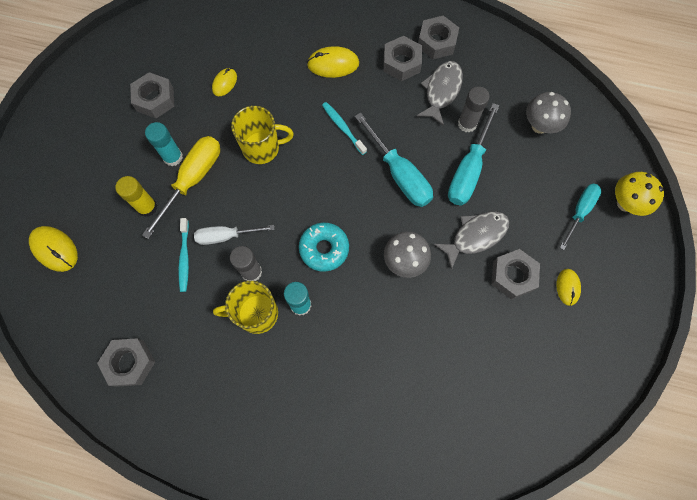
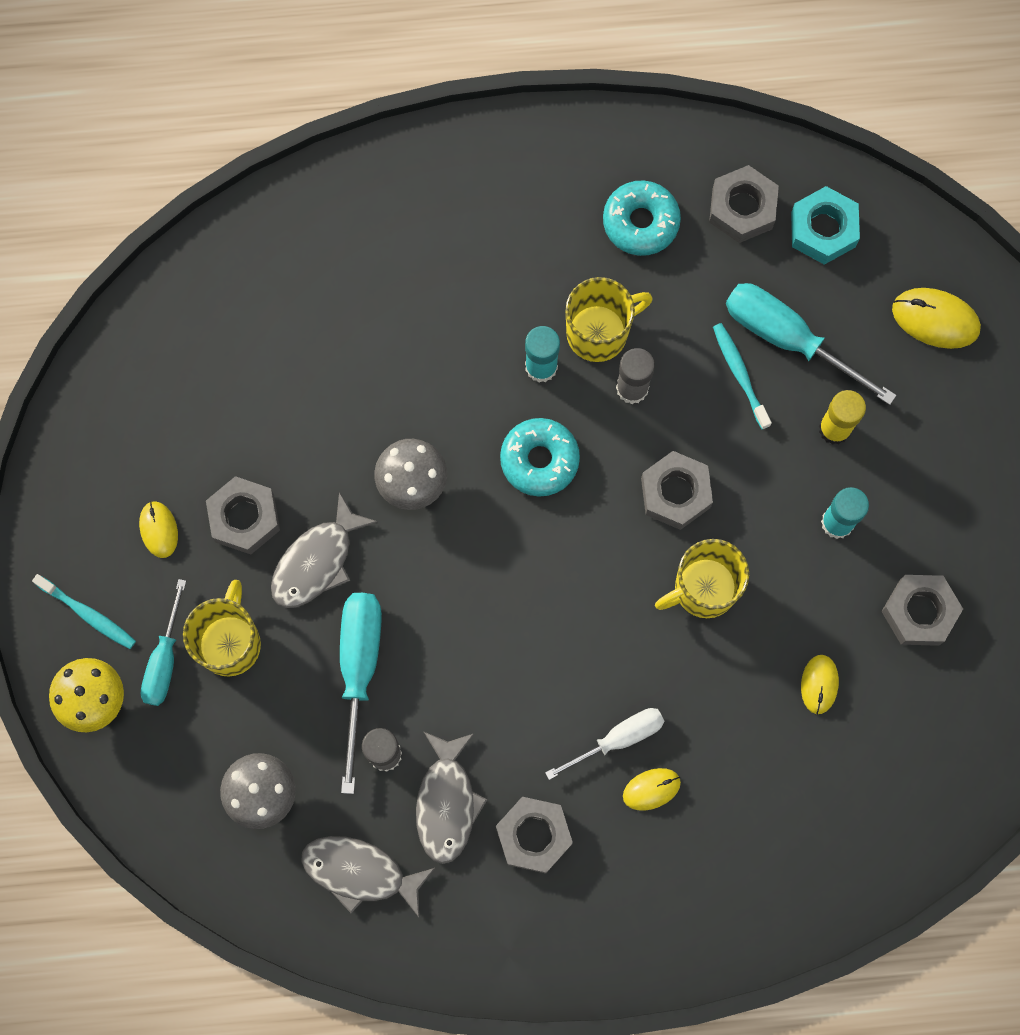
camera: 160 degrees right, 5 degrees up
yellow screwdriver [142,136,220,239] -> none
white screwdriver [194,225,275,245] -> white screwdriver moved to [545,708,665,780]
yellow mouse [307,46,359,78] -> yellow mouse [623,768,681,811], size x0.64
turquoise toothbrush [322,102,367,155] -> turquoise toothbrush moved to [32,574,136,649]
turquoise screwdriver [355,113,433,207] -> turquoise screwdriver moved to [726,283,897,405]
grey nut [418,16,459,59] -> grey nut moved to [641,451,713,530]
none -> yellow mug [183,580,261,676]
none -> grey fish [301,836,435,917]
none -> turquoise donut [603,181,681,256]
none -> turquoise nut [791,186,860,265]

